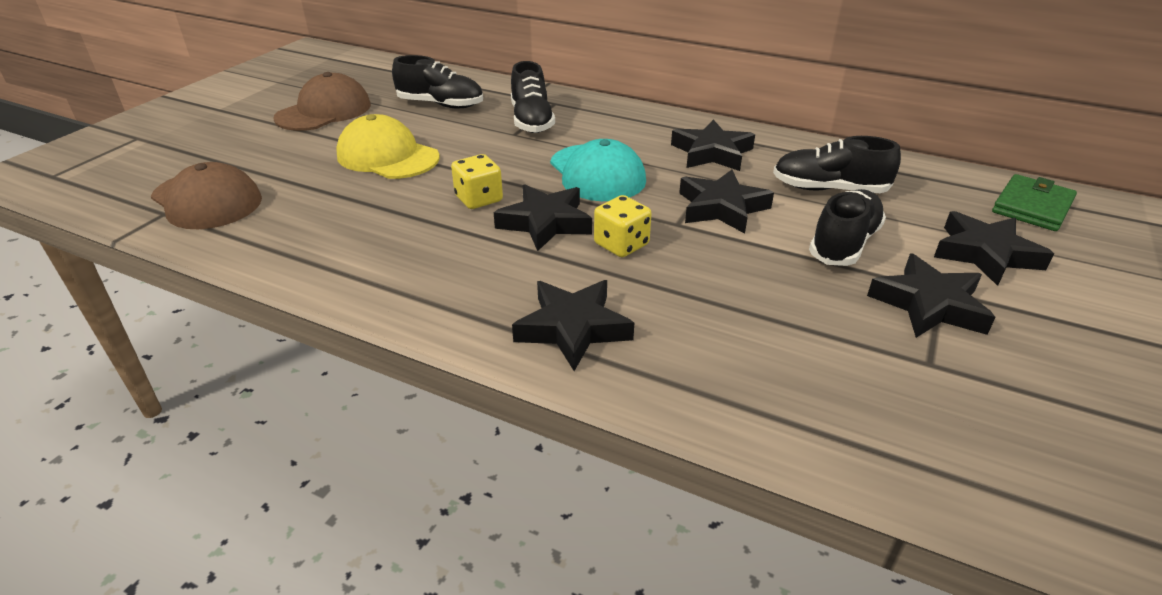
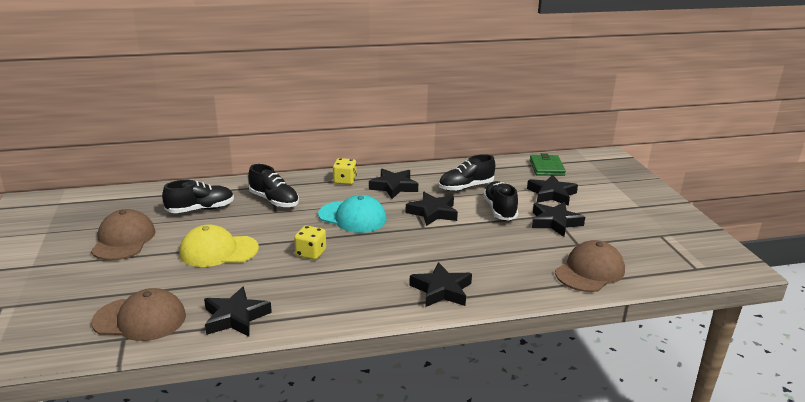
camera: 40 degrees left, 10 degrees down
black star [494,184,592,251] -> black star moved to [204,286,272,337]
yellow dice [594,195,652,257] -> yellow dice moved to [333,158,357,185]
none -> brown cap [555,240,625,292]

